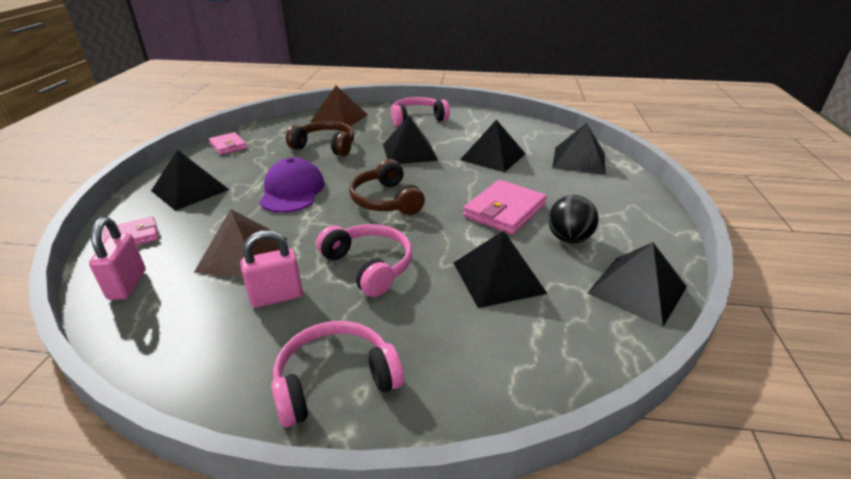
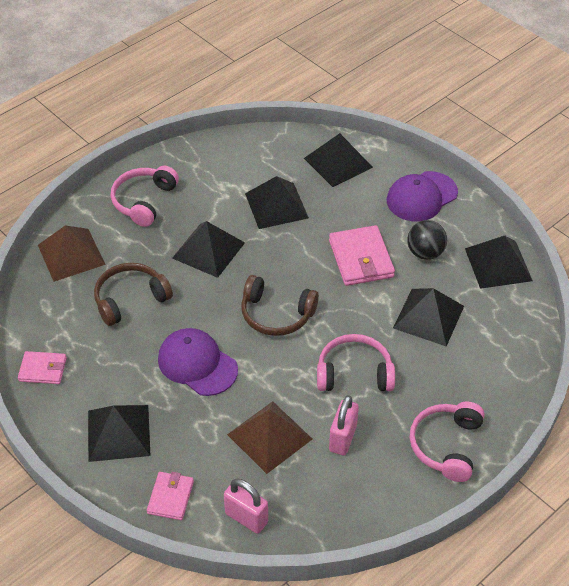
camera: 50 degrees left, 15 degrees up
none -> purple cap [387,171,458,221]

